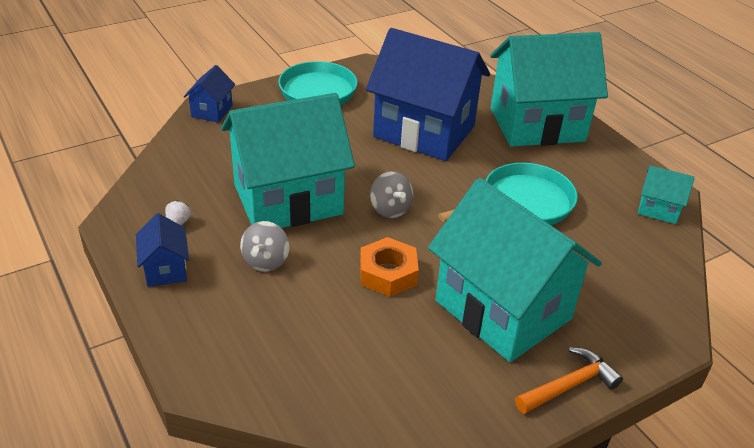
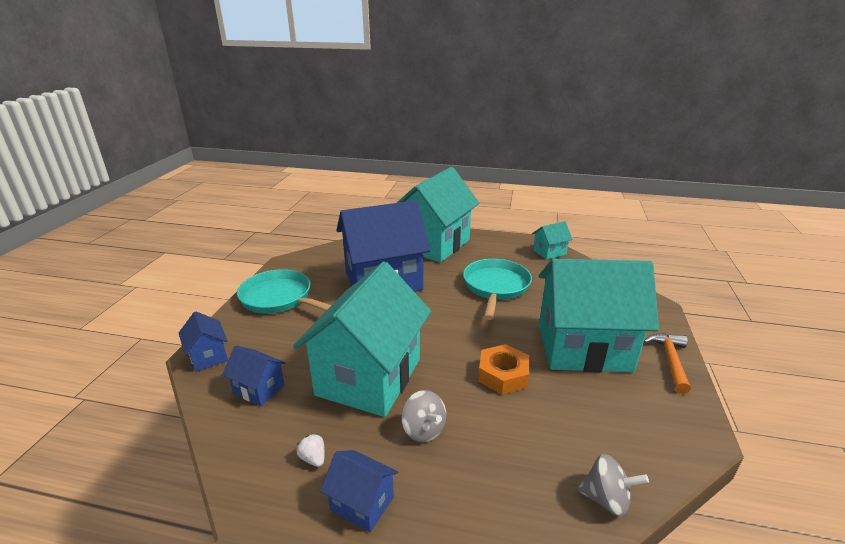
camera: 45 degrees left, 10 degrees down
grey spinning top [370,171,413,218] -> grey spinning top moved to [577,454,649,517]
none -> blue house [222,346,286,406]

